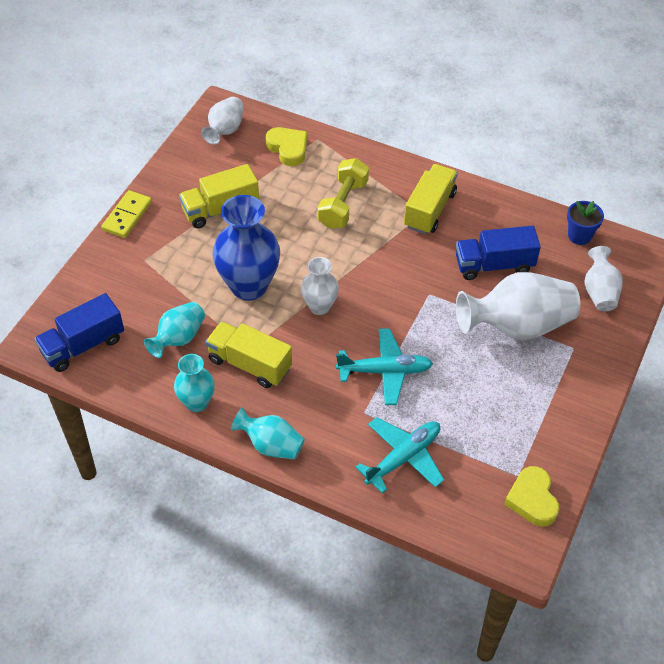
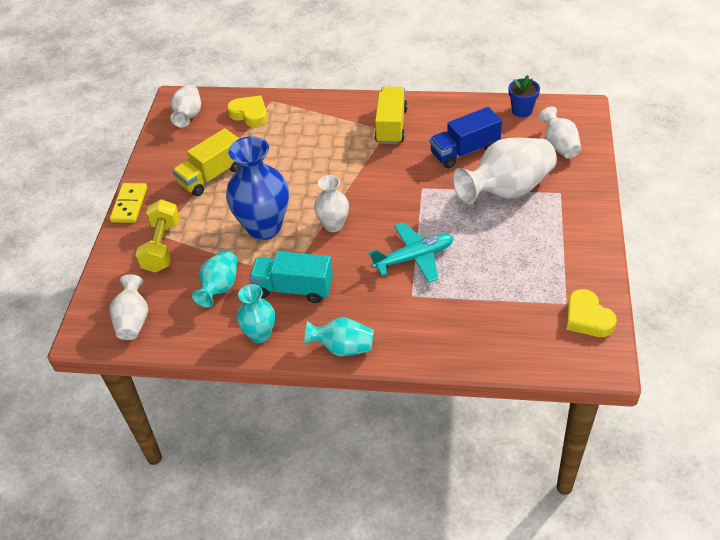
camera: 15 degrees left, 5 degrees down
blue truck [35,293,124,372] -> white vase [110,274,148,340]
yellow truck [205,321,292,388] -> turquoise truck [249,251,333,303]
yellow dumbbell [317,158,369,229] -> yellow dumbbell moved to [136,199,180,273]
turquoise plane [355,417,444,494] -> none

